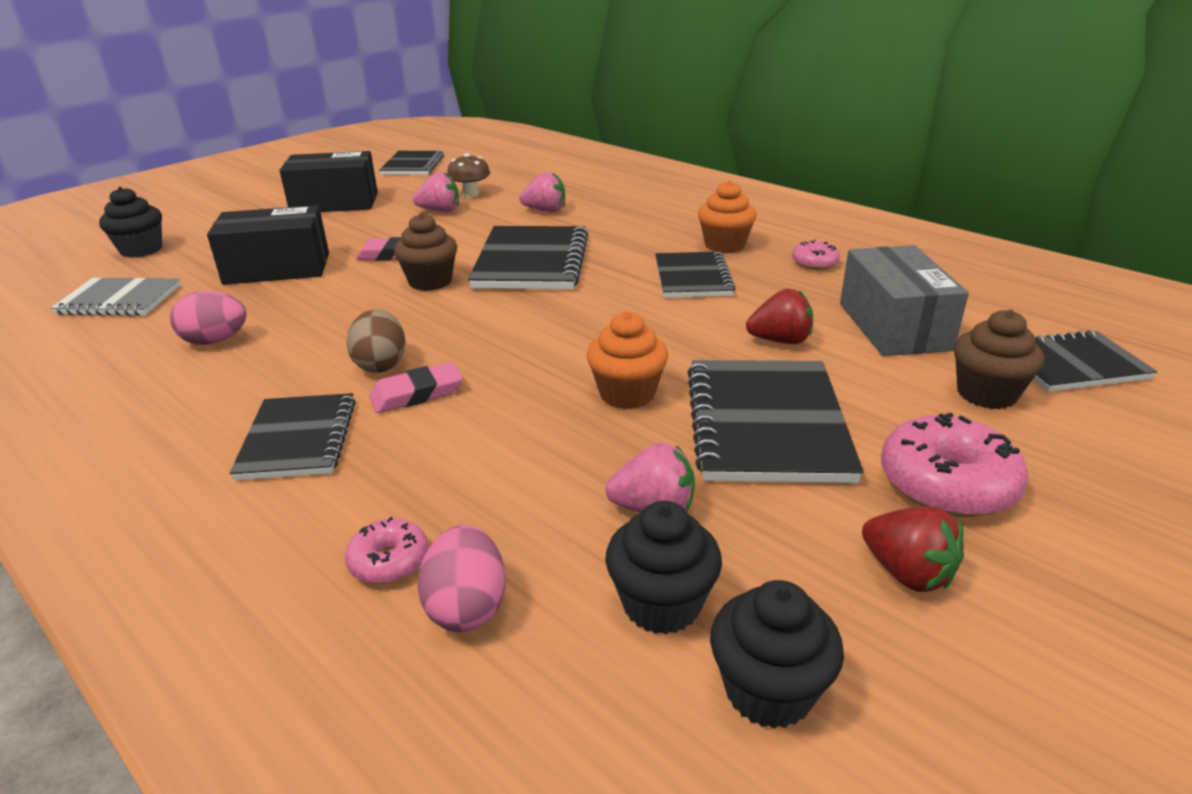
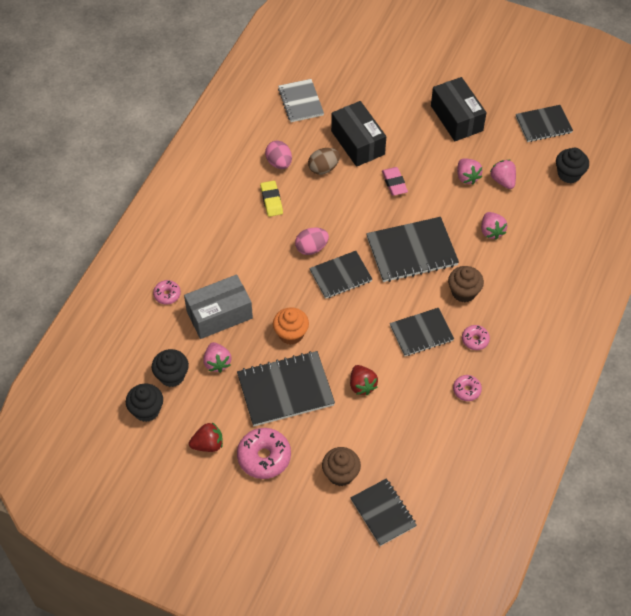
camera: 70 degrees right, 25 degrees up
black cupcake [99,187,162,258] -> black cupcake moved to [556,148,589,183]
black notebook [230,393,356,480] -> black notebook moved to [309,251,372,299]
brown egg [346,309,405,373] -> brown egg moved to [308,148,340,175]
pink eraser [369,362,463,413] -> none
brown cupcake [394,213,457,291] -> brown cupcake moved to [448,266,484,302]
pink egg [418,525,506,632] -> pink egg moved to [295,228,329,255]
brown mushroom [447,153,490,197] -> pink strawberry [490,160,516,189]
orange cupcake [698,180,757,253] -> pink donut [462,325,490,350]
grey box [840,245,969,356] -> grey box moved to [184,274,253,339]
red strawberry [862,507,964,592] -> red strawberry turned 135 degrees counterclockwise [189,422,223,452]
none -> yellow eraser [260,181,283,217]

